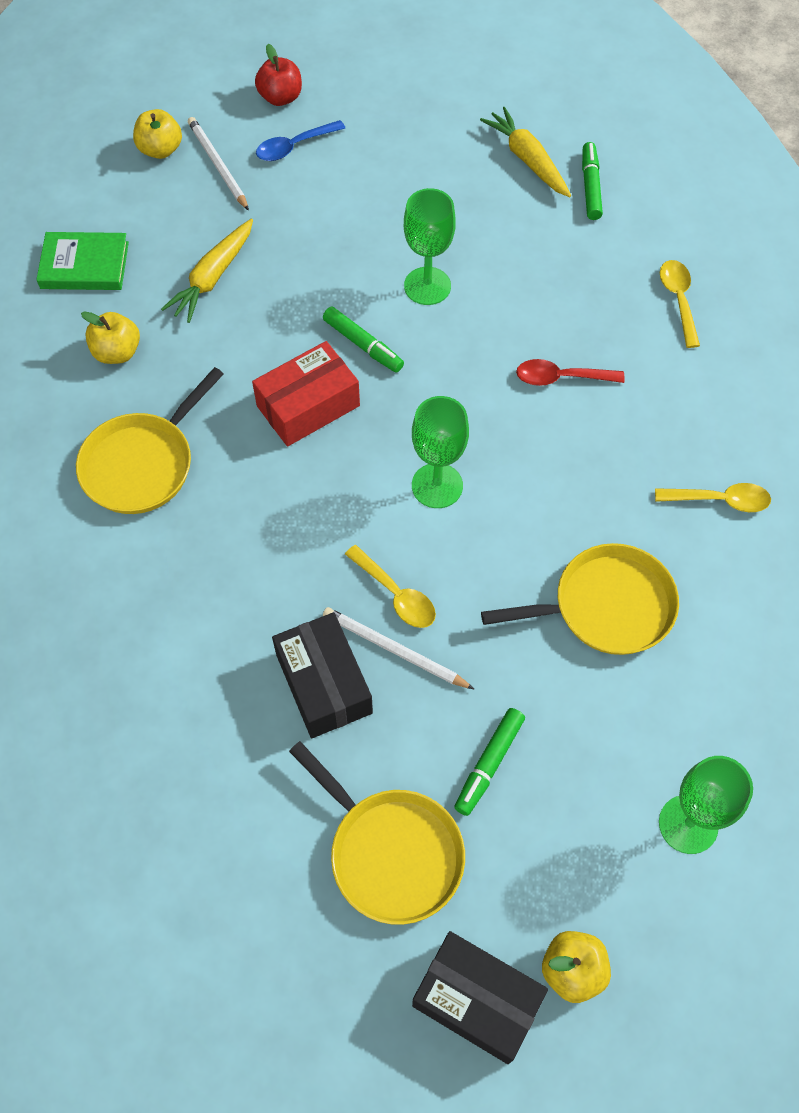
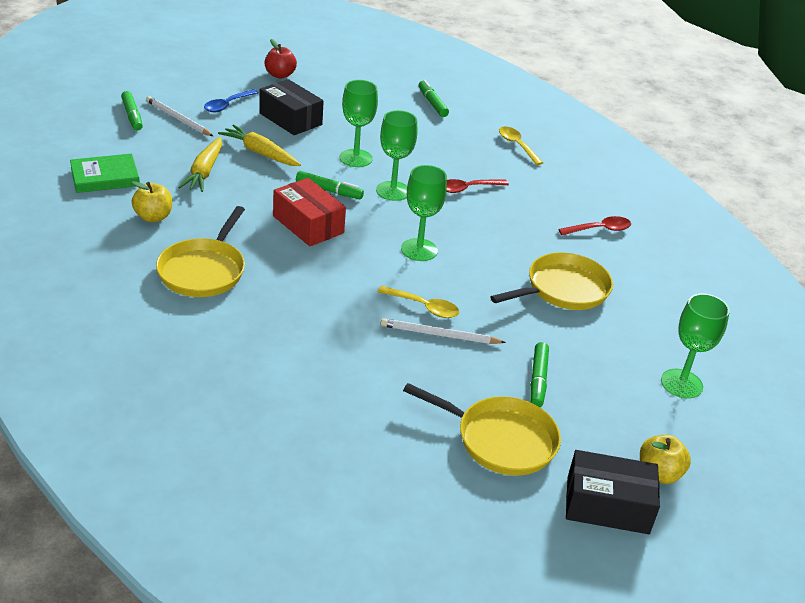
camera: 25 degrees left, 25 degrees down
yellow apple [133,109,182,159] -> green marker [121,91,143,130]
red box [252,341,360,446] -> red box turned 75 degrees counterclockwise [273,178,346,246]
red apple [255,44,302,106] -> red apple moved to [265,39,297,78]
black box [272,612,373,738] -> black box moved to [259,79,324,135]
yellow carrot [480,107,571,197] -> yellow carrot moved to [218,125,301,166]
yellow spoon [655,483,771,512] -> red spoon [558,216,631,235]
none -> green goblet [376,110,417,201]

